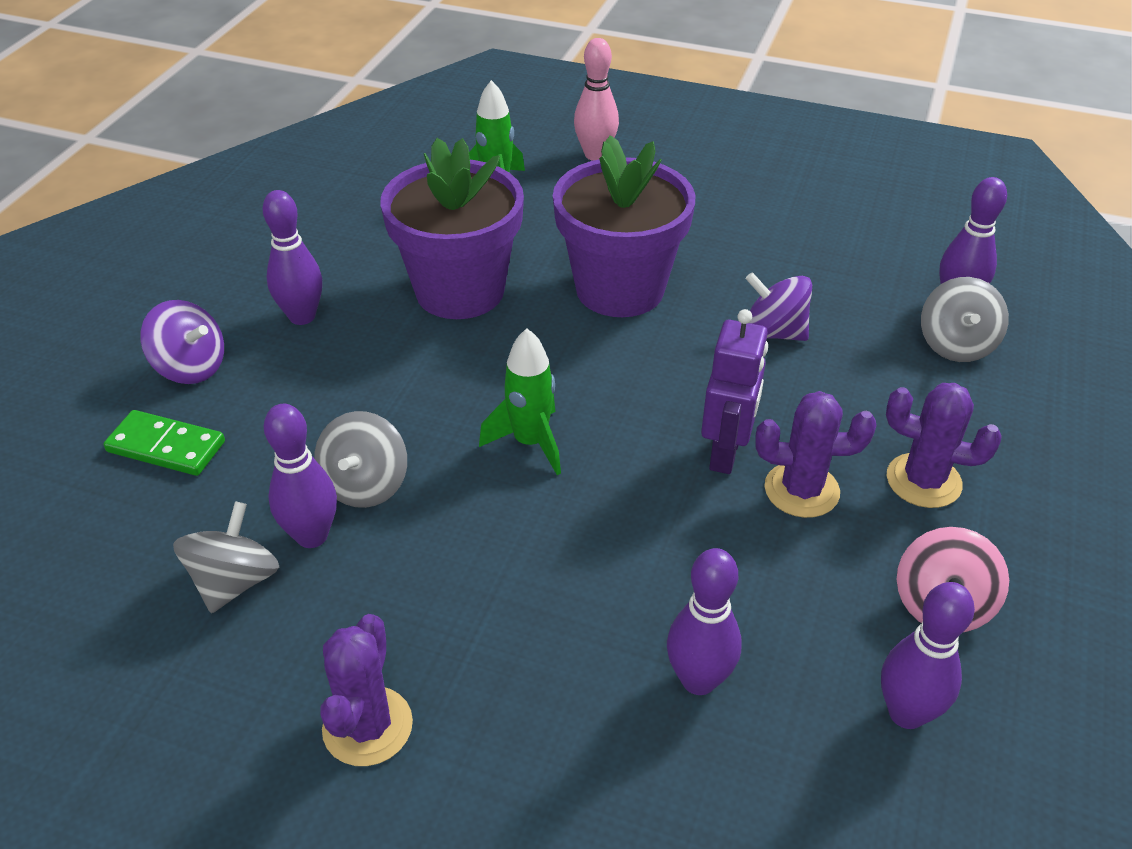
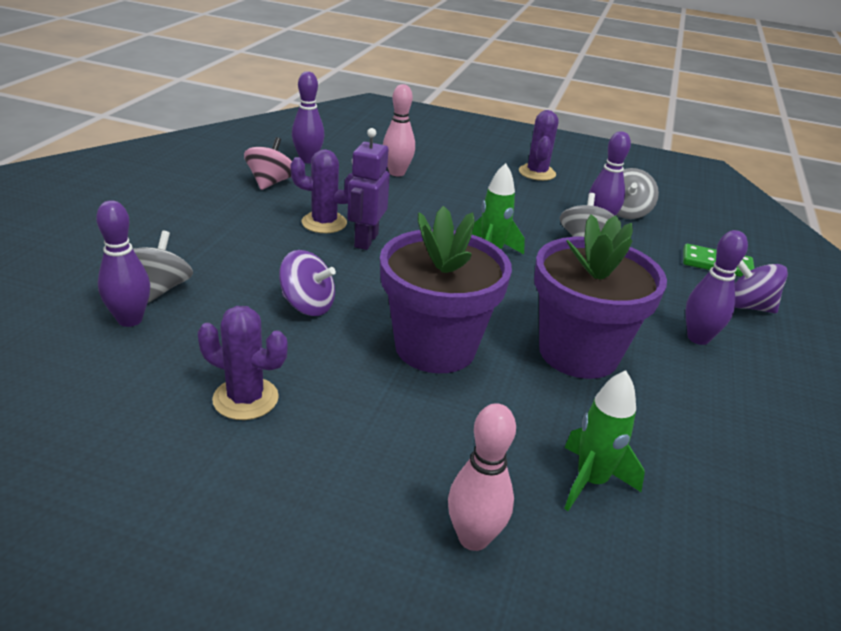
camera: 175 degrees right, 10 degrees down
purple bowling pin [667,548,742,695] -> pink bowling pin [383,84,415,176]
purple cactus [886,383,1002,508] -> purple cactus moved to [198,306,288,420]

